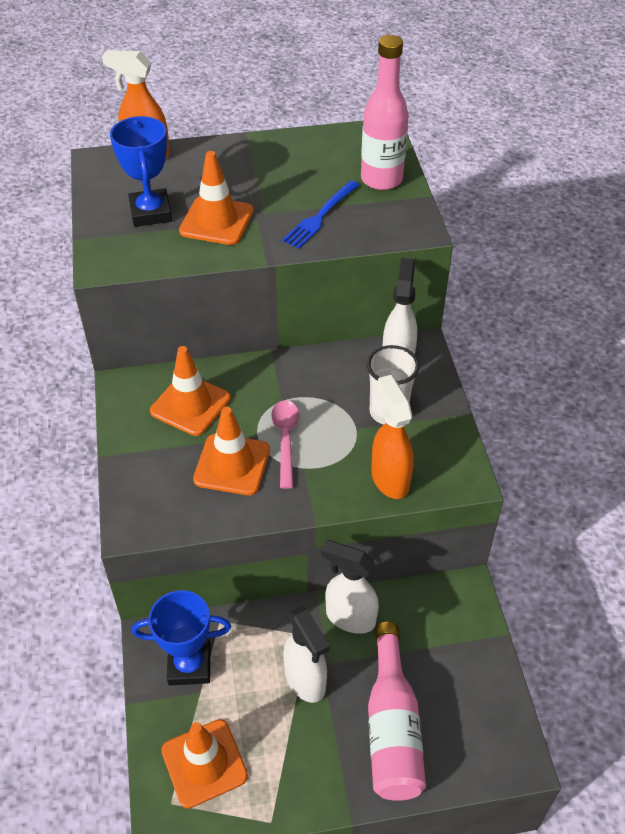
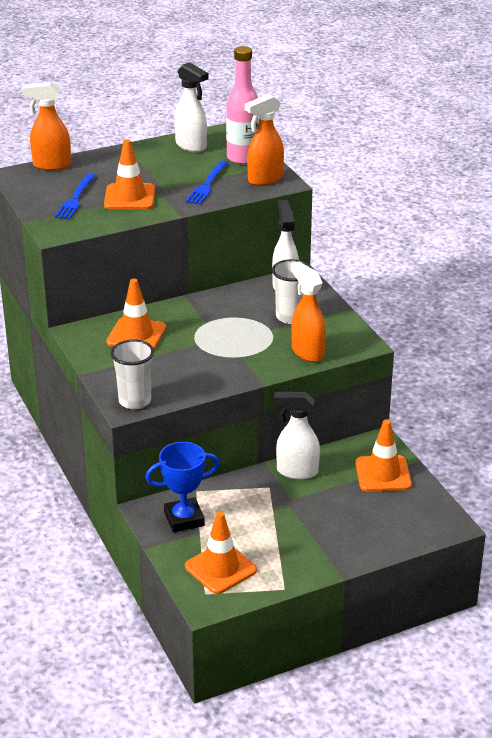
camera: 15 degrees left, 15 degrees down
blue trophy [110,116,172,227] -> blue fork [54,173,96,220]
orange traffic cone [193,407,270,495] -> orange traffic cone moved to [355,419,412,492]
pink spoon [271,400,299,489] -> none
white spray bottle [283,606,330,703] -> white spray bottle moved to [174,62,209,152]
pink bottle [368,622,426,801] -> none
none -> white cup [111,339,154,409]
none -> orange spray bottle [245,94,284,186]

